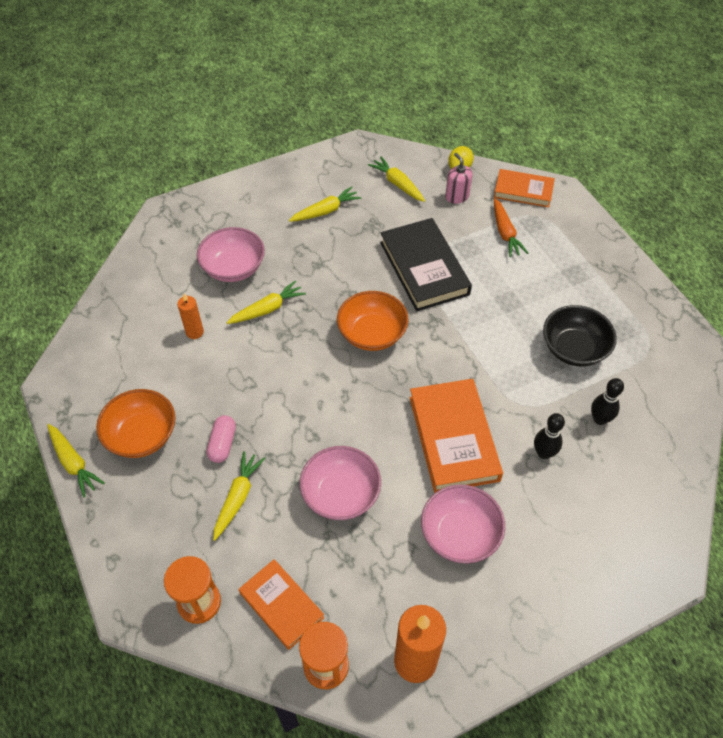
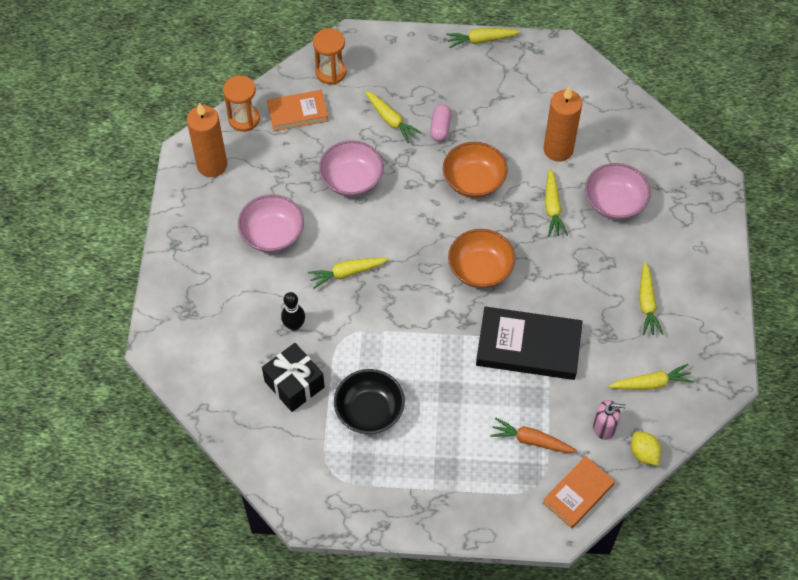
camera: 120 degrees right, 5 degrees up
orange bowl [96,389,175,458] -> orange bowl moved to [443,142,508,198]
orange candle [177,294,204,339] -> orange candle [543,86,582,162], size x1.87
pink capsule [207,415,236,463] -> pink capsule turned 60 degrees clockwise [430,104,451,142]
orange book [410,379,503,493] -> yellow carrot [308,258,389,289]
black bowling pin [591,378,624,425] -> black gift [262,343,325,412]

